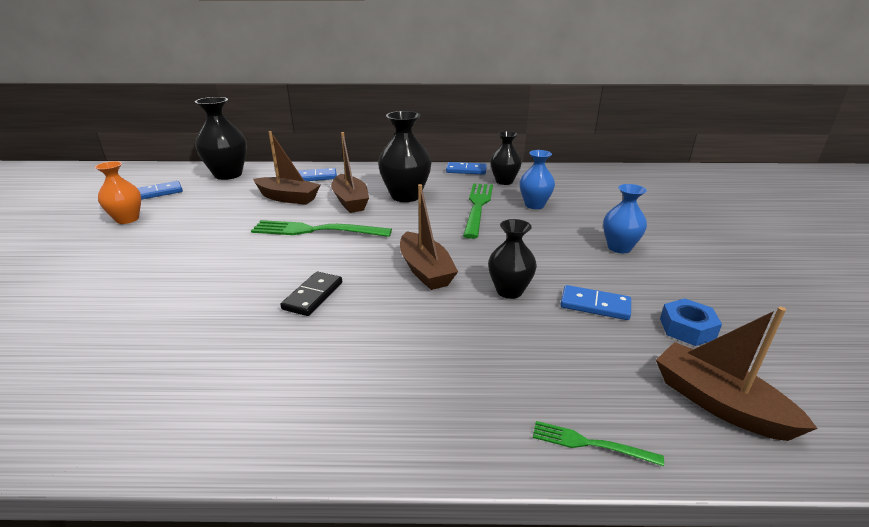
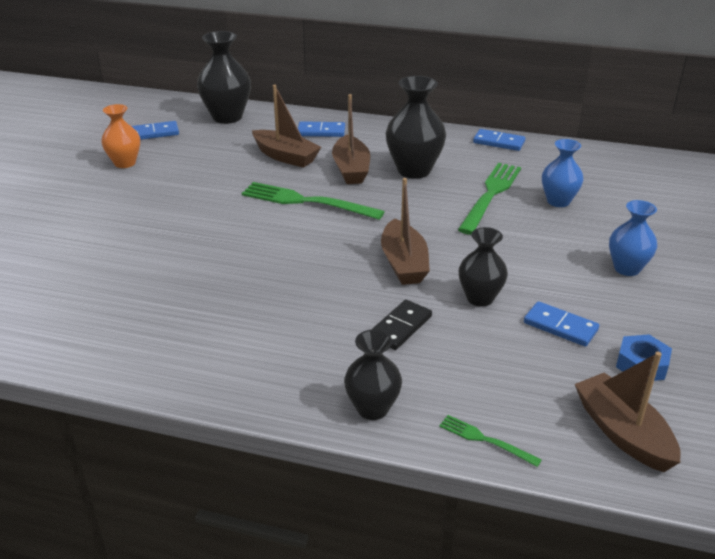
camera: 15 degrees right, 5 degrees up
black domino [280,271,342,316] -> black domino moved to [371,300,432,350]
black vase [490,131,522,185] -> black vase moved to [344,330,402,420]

